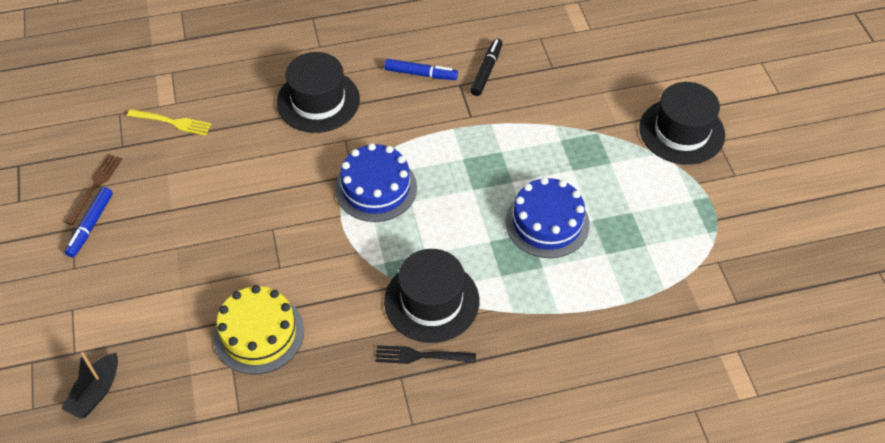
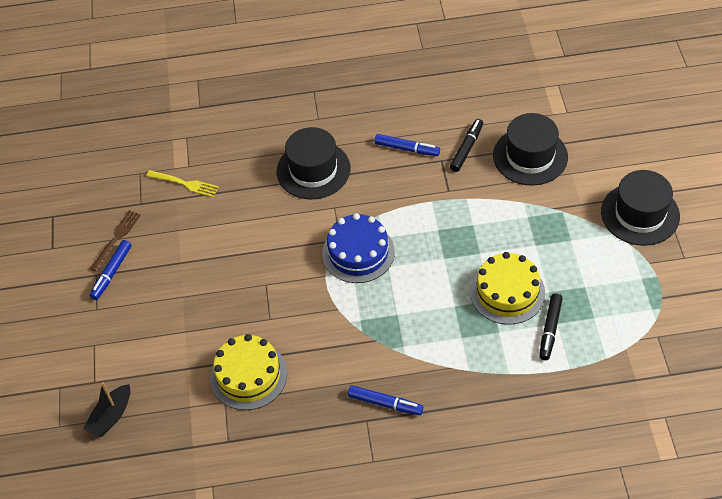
camera: 10 degrees right, 0 degrees up
black fork [375,345,476,364] -> blue marker [348,385,423,415]
black hat [384,249,479,343] -> black hat moved to [493,113,568,186]
blue cake [505,177,590,258] -> yellow cake [470,252,545,325]
none -> black marker [539,293,563,360]

